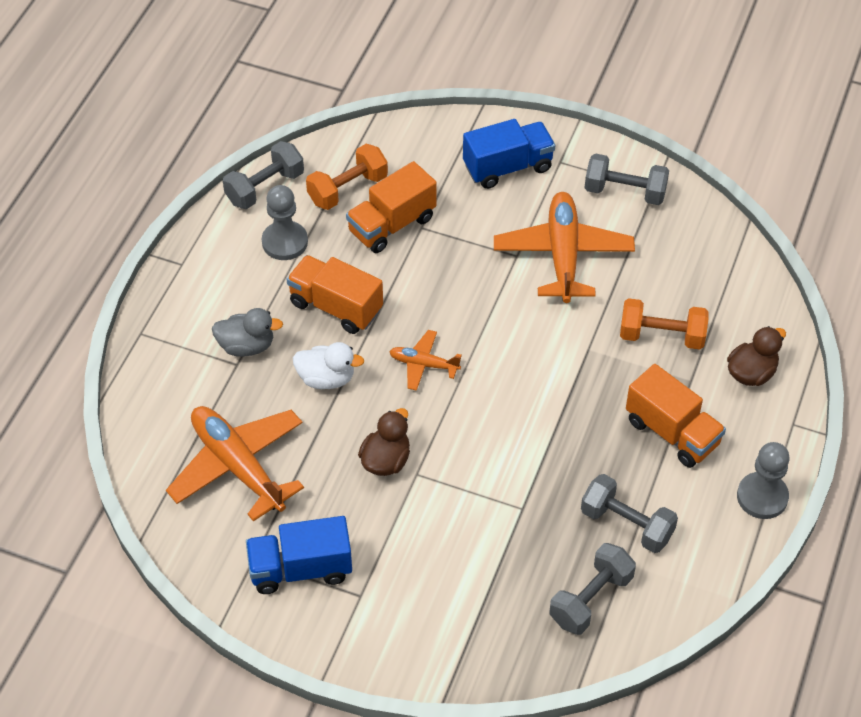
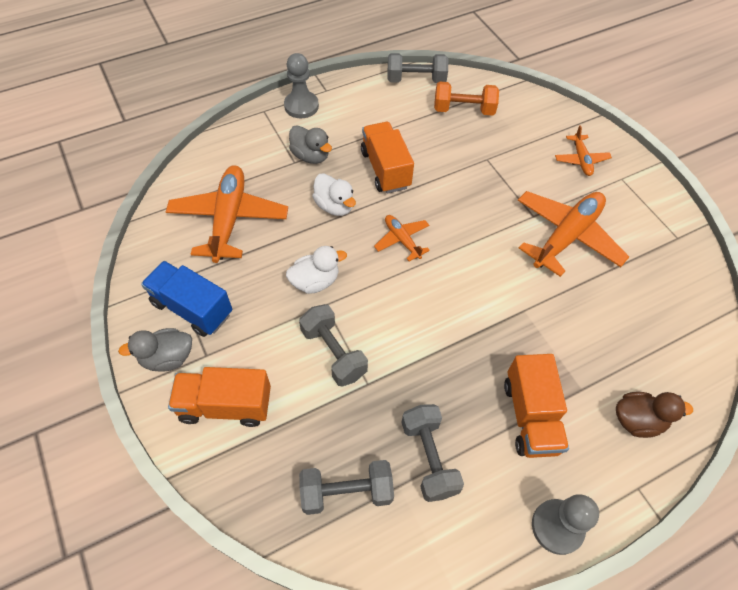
camera: 40 degrees right, 5 degrees up
grey pawn [262,185,308,260] -> grey pawn moved to [284,53,319,118]
orange truck [346,161,437,253] -> orange truck moved to [168,367,271,427]
brown duck [358,408,410,476] -> white duck [286,246,347,294]
blue truck [463,119,555,189] -> orange plane [555,125,612,176]
grey dumbbell [585,153,669,205] -> grey dumbbell moved to [299,304,368,387]
orange dumbbell [620,298,709,350] -> none
none -> grey duck [118,328,192,372]

